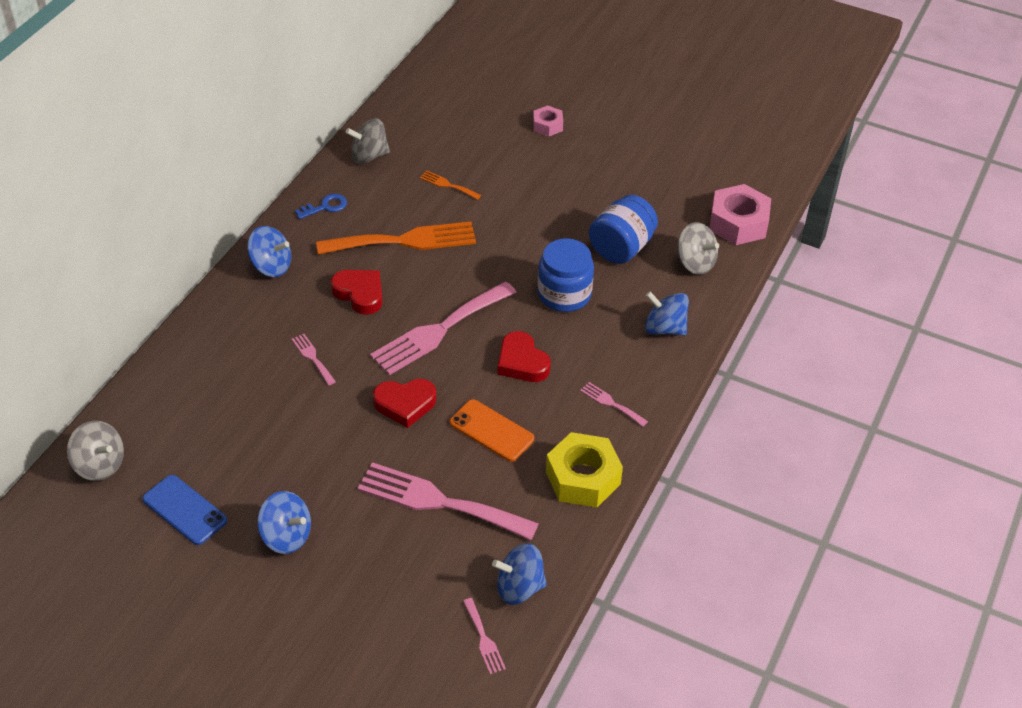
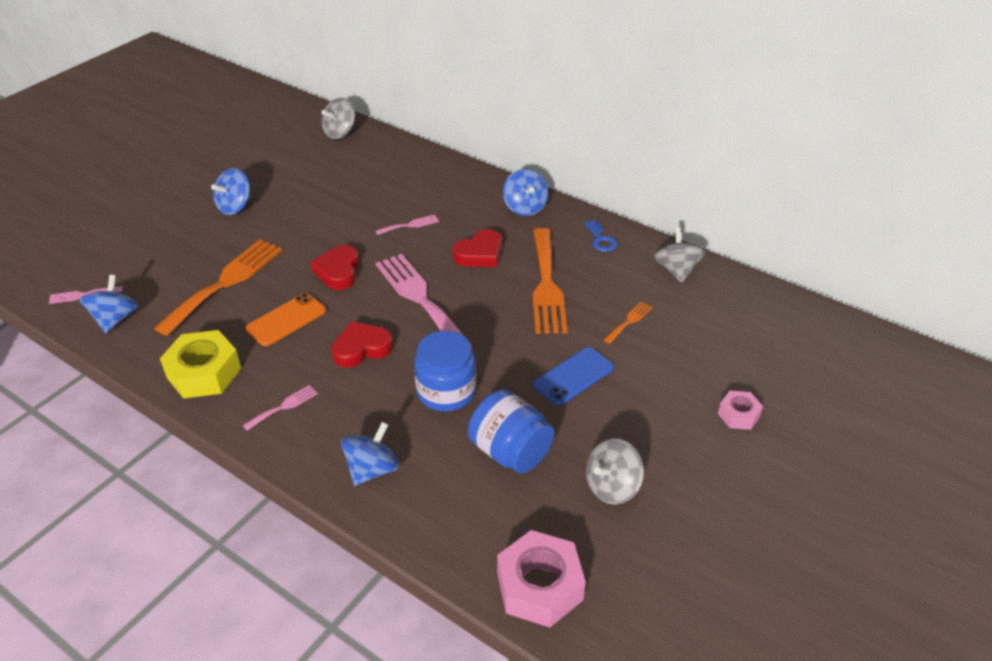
camera: 100 degrees right, 5 degrees down
blue phone [143,475,227,545] -> blue phone moved to [533,347,614,406]
blue spinning top [247,226,291,277] -> blue spinning top turned 45 degrees counterclockwise [503,169,549,216]
pink fork [357,462,539,540] -> orange fork [154,240,282,336]
grey spinning top [677,222,719,275] -> grey spinning top moved to [586,438,644,505]

